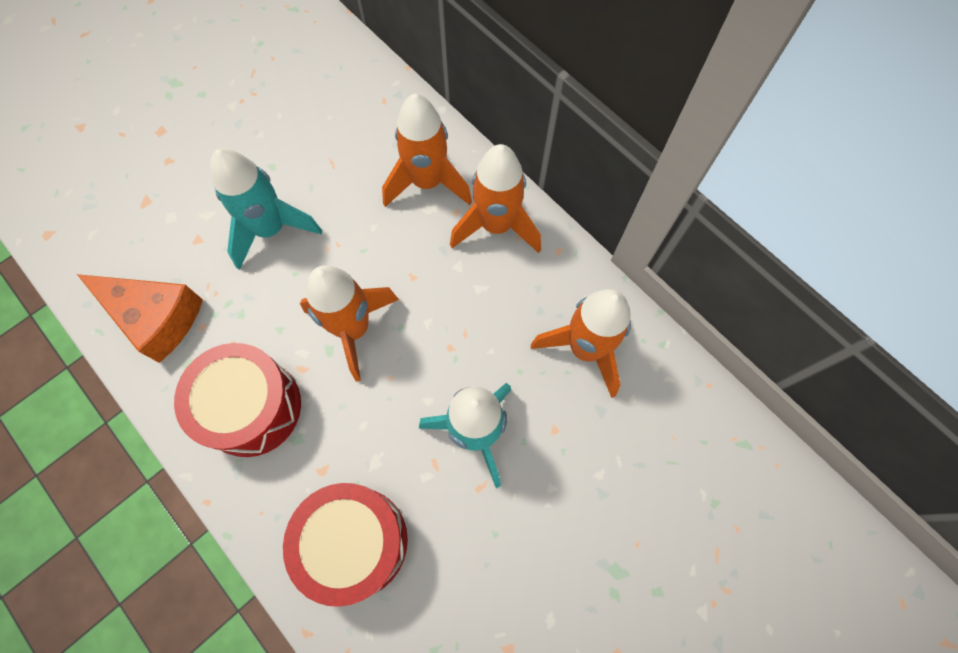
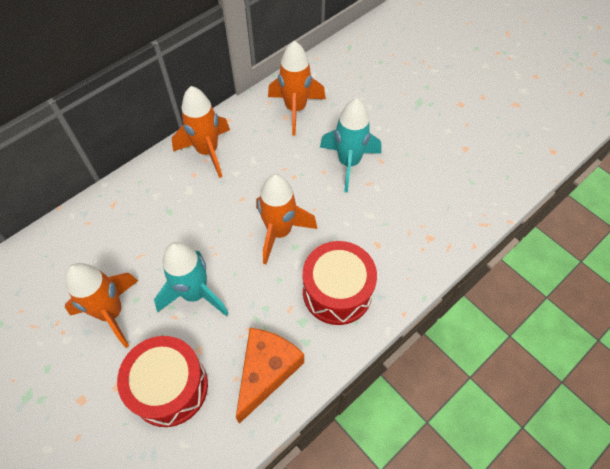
camera: 90 degrees left, 10 degrees down
red drum [283,483,408,607] -> red drum moved to [117,336,208,427]
orange rocket [382,94,472,207] -> orange rocket moved to [65,263,138,348]

